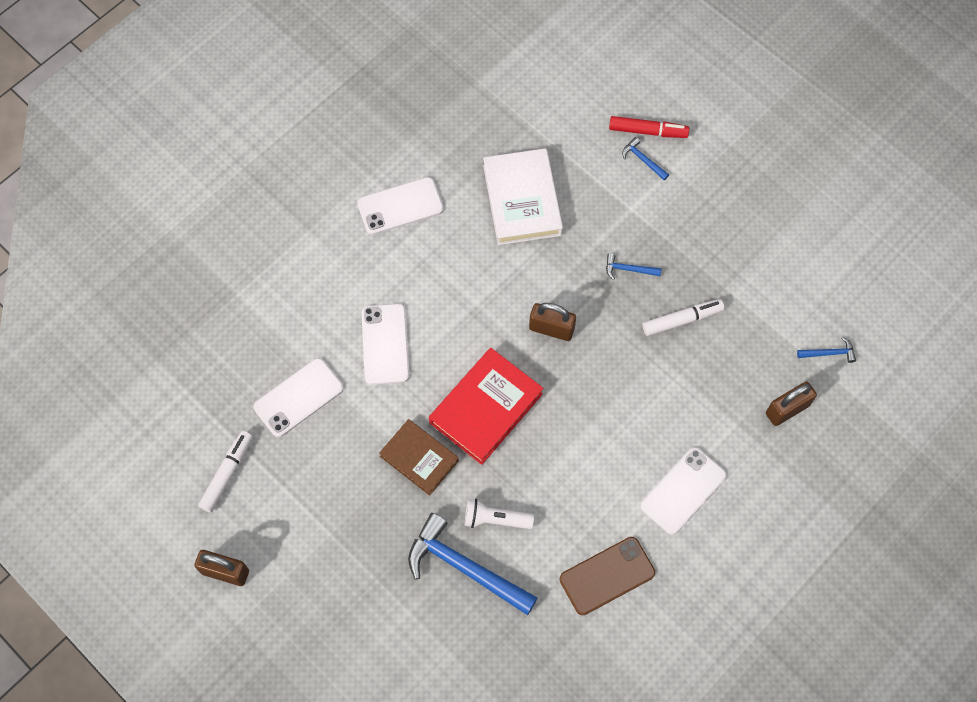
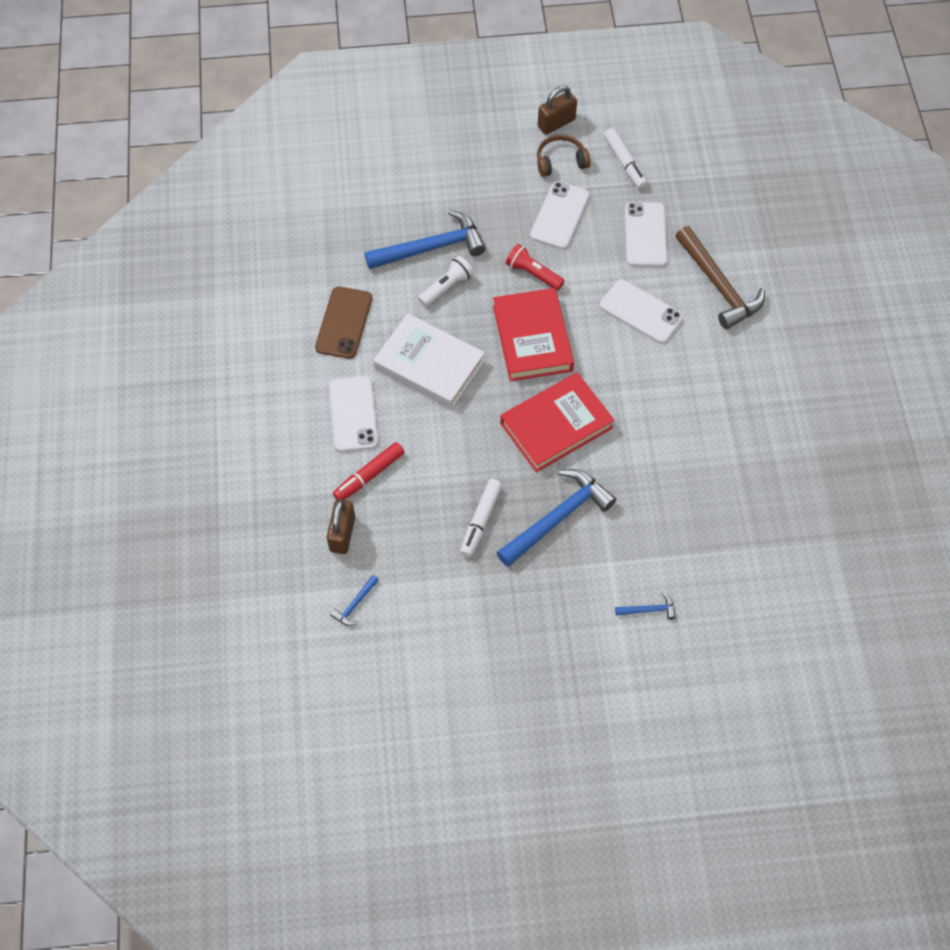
camera: 130 degrees right, 5 degrees down
white phone [357,177,444,235] -> white phone moved to [530,181,590,249]
brown book [379,419,459,496] -> red flashlight [506,244,565,290]
white book [483,148,563,245] -> white book moved to [374,313,485,409]
brown padlock [529,303,576,341] -> red book [500,372,615,472]
blue hammer [606,253,662,280] -> blue hammer [496,469,616,567], size x2.26
red marker [609,116,689,138] -> red marker moved to [333,442,405,500]
none -> brown headphones [537,134,591,177]
none -> brown hammer [675,226,765,329]

